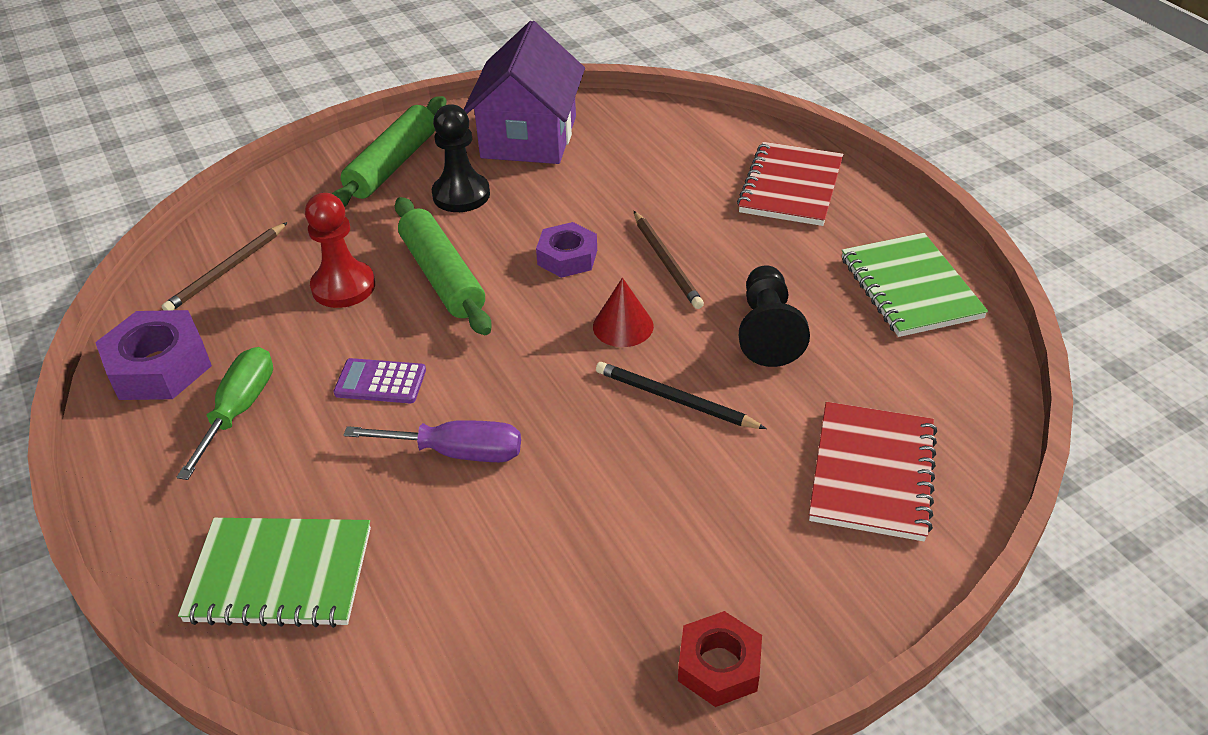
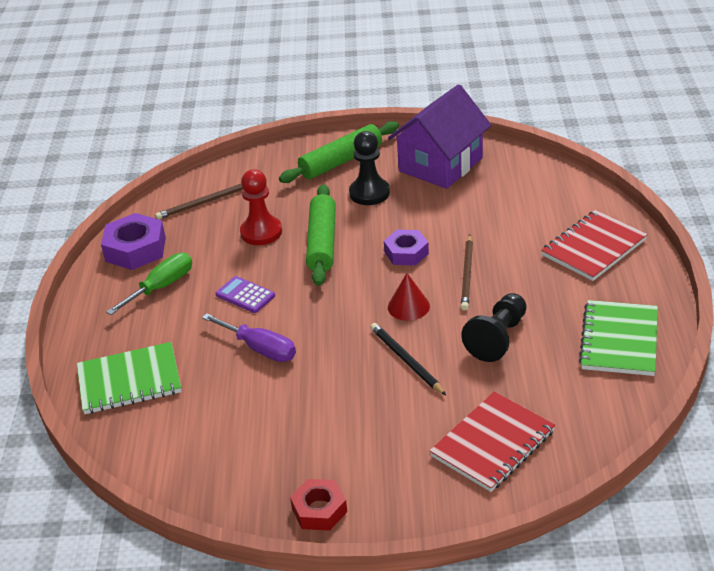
camera: 30 degrees right, 5 degrees down
green notebook [178,518,371,628] -> green notebook turned 45 degrees counterclockwise [77,342,182,414]

